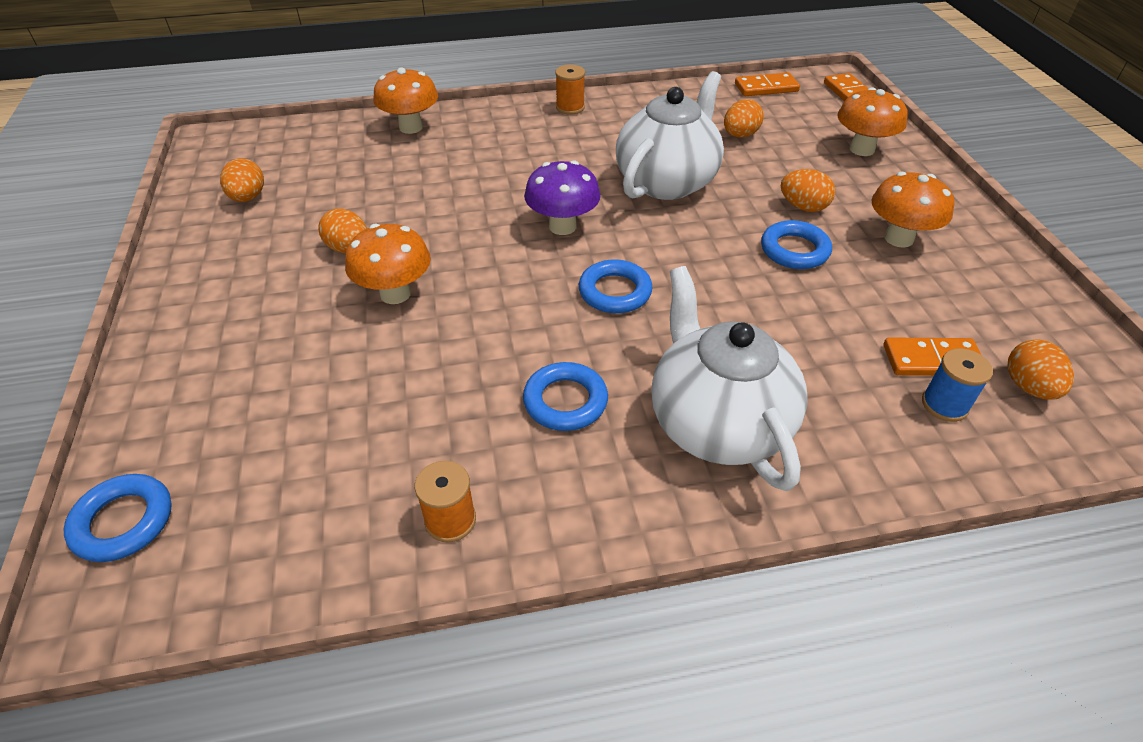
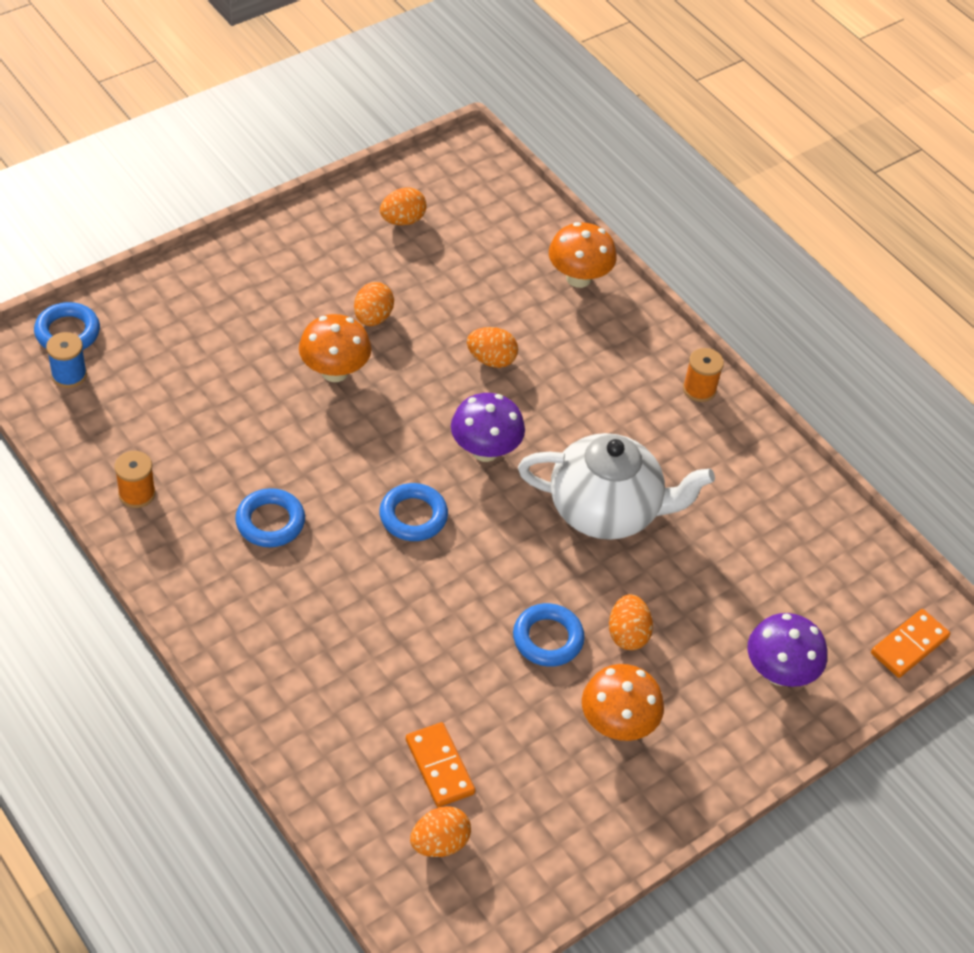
camera: 60 degrees right, 5 degrees up
white teapot [651,266,807,491] -> none
orange egg [724,99,763,138] -> orange egg moved to [467,327,518,368]
orange domino [735,73,800,96] -> none
orange mushroom [837,87,908,156] -> purple mushroom [747,613,827,687]
blue spool [922,348,993,422] -> blue spool moved to [46,332,87,388]

